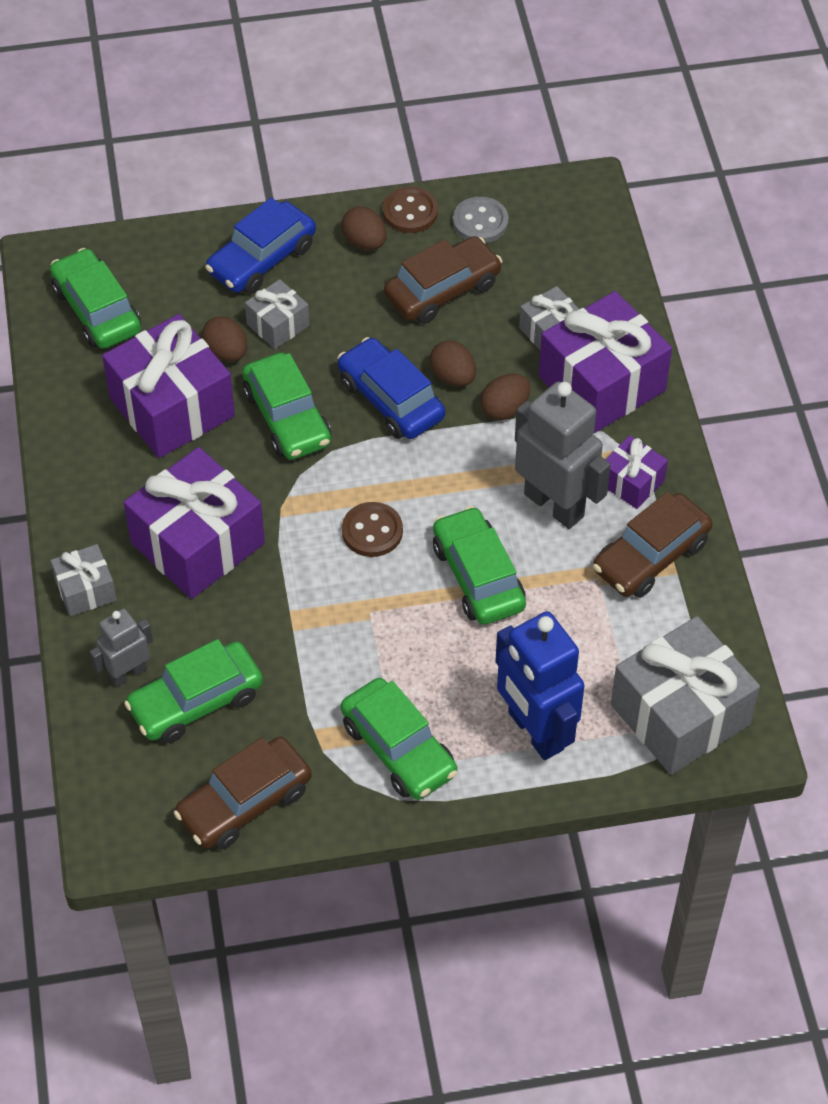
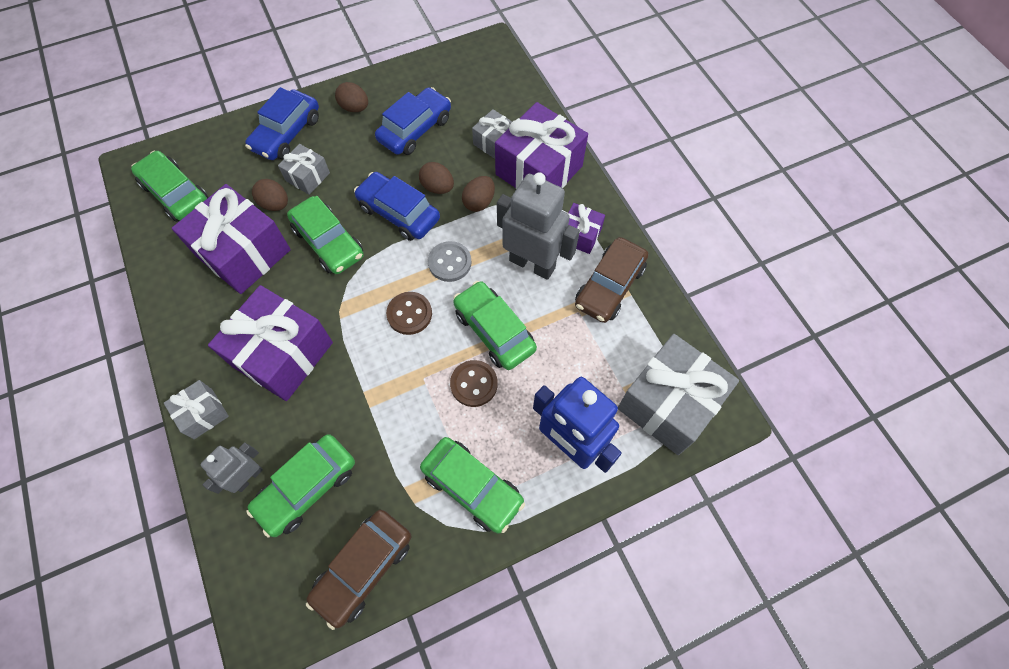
camera: 15 degrees left, 10 degrees up
brown button [383,187,438,233] -> brown button moved to [450,360,498,407]
brown car [384,236,502,324] -> blue car [375,87,451,155]
grey button [453,197,508,243] -> grey button moved to [428,241,472,282]

